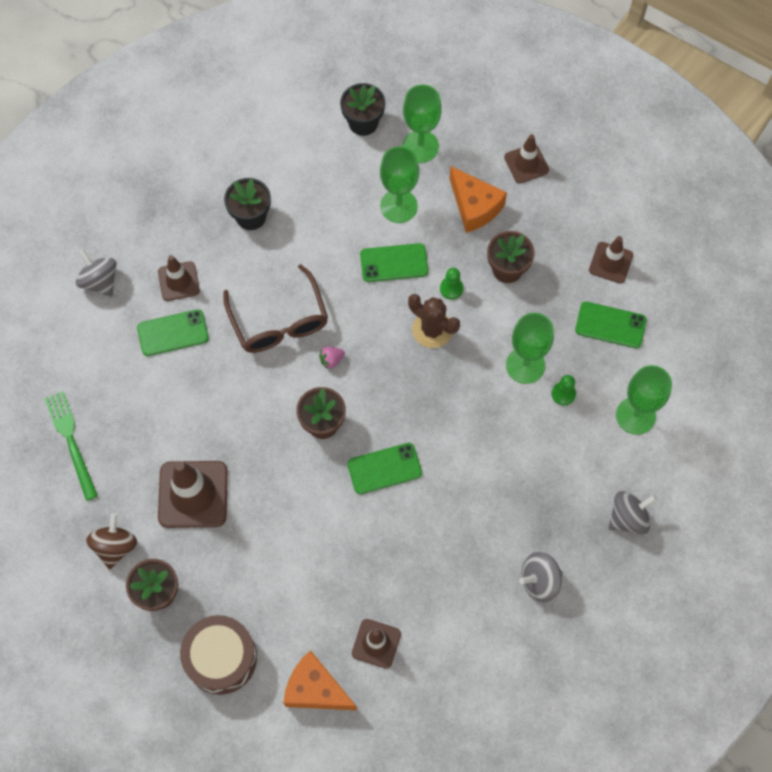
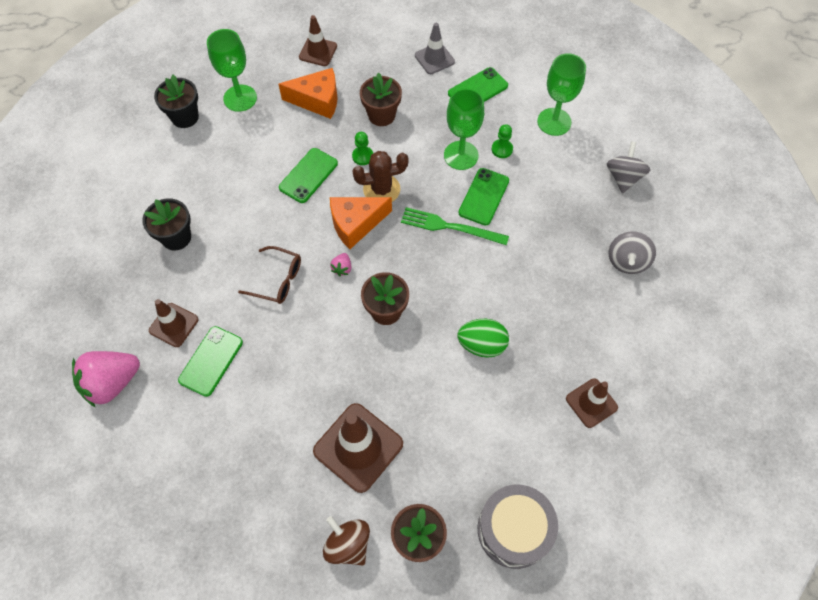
camera: 50 degrees left, 5 degrees down
green fork [45,391,98,501] -> green fork moved to [401,207,509,245]
grey spinning top [76,249,117,297] -> pink strawberry [72,351,140,408]
brown drum [180,615,257,695] -> grey drum [478,485,558,569]
brown glasses [223,264,328,353] -> brown glasses [238,246,301,304], size x0.64
orange cheese [284,650,357,710] -> orange cheese moved to [330,197,392,249]
green phone [347,443,422,494] -> green phone moved to [458,168,509,226]
green goblet [380,146,419,223] -> none
brown traffic cone [589,236,633,283] -> grey traffic cone [415,23,455,74]
none -> green egg [457,319,509,358]

